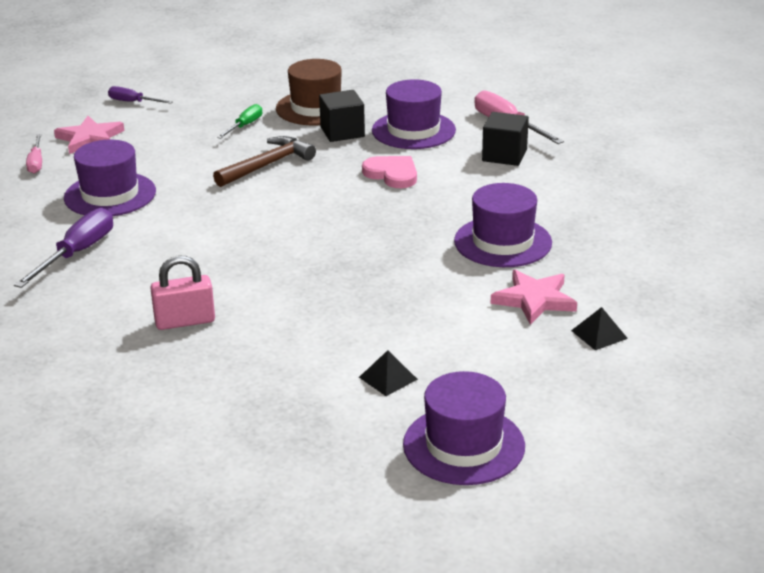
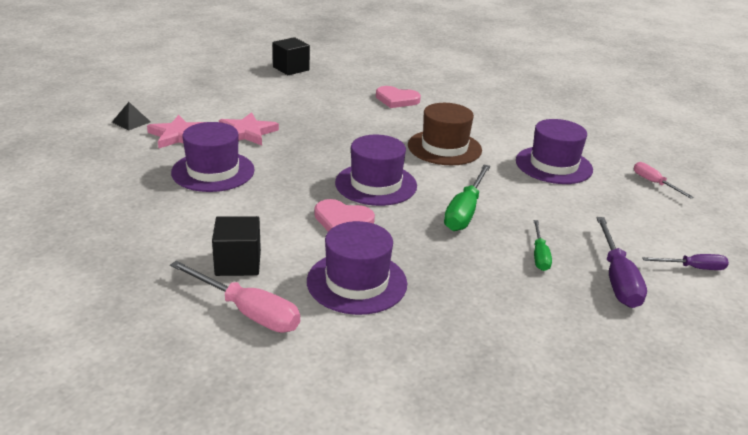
camera: 155 degrees right, 0 degrees up
purple screwdriver [14,208,113,288] -> purple screwdriver moved to [596,217,647,308]
pink star [54,116,124,154] -> pink star moved to [219,112,279,145]
pink padlock [150,256,215,330] -> pink heart [376,86,421,108]
brown hammer [213,136,316,187] -> green screwdriver [444,165,490,231]
brown hat [276,59,342,125] -> brown hat moved to [408,103,482,165]
black cube [319,90,365,142] -> black cube moved to [273,37,310,75]
black pyramid [359,350,418,396] -> none
purple hat [403,371,525,485] -> purple hat moved to [335,135,417,206]

